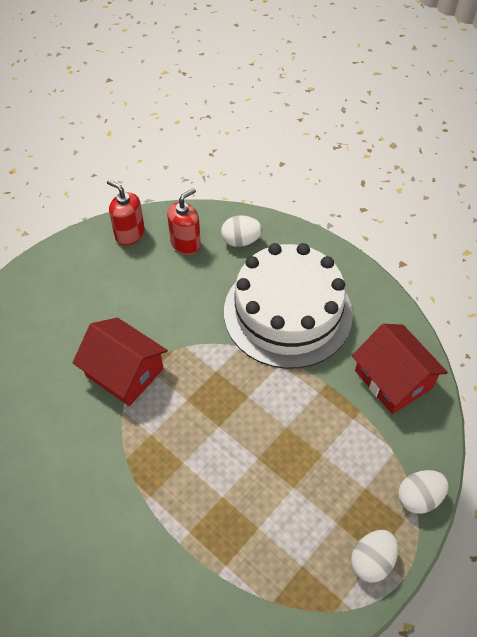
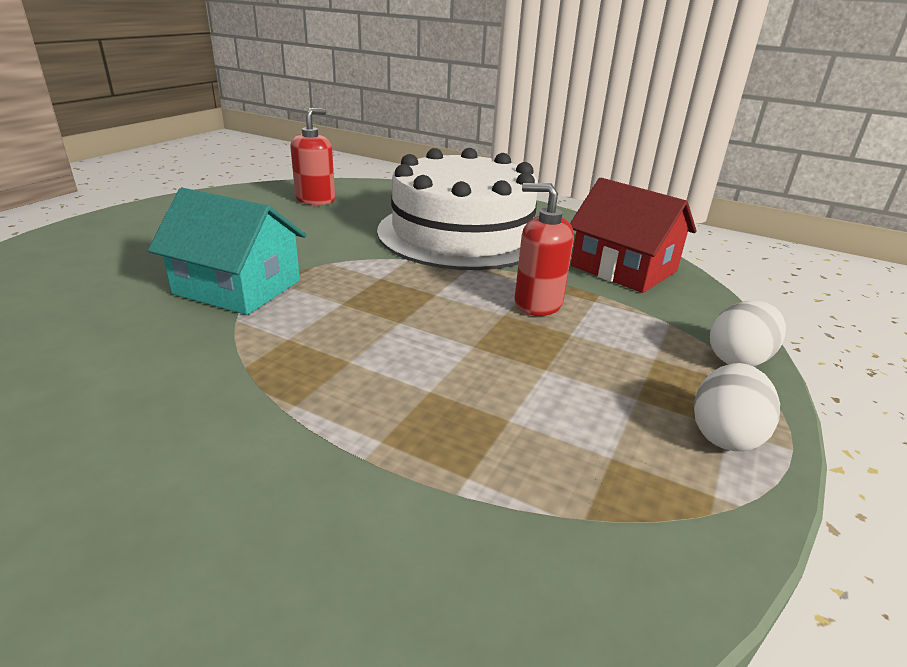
camera: 15 degrees left, 25 degrees down
red house [73,317,168,406] -> turquoise house [148,188,306,315]
red soap dispenser [107,180,145,245] -> red soap dispenser moved to [514,183,574,316]
white egg [221,215,263,247] -> none

